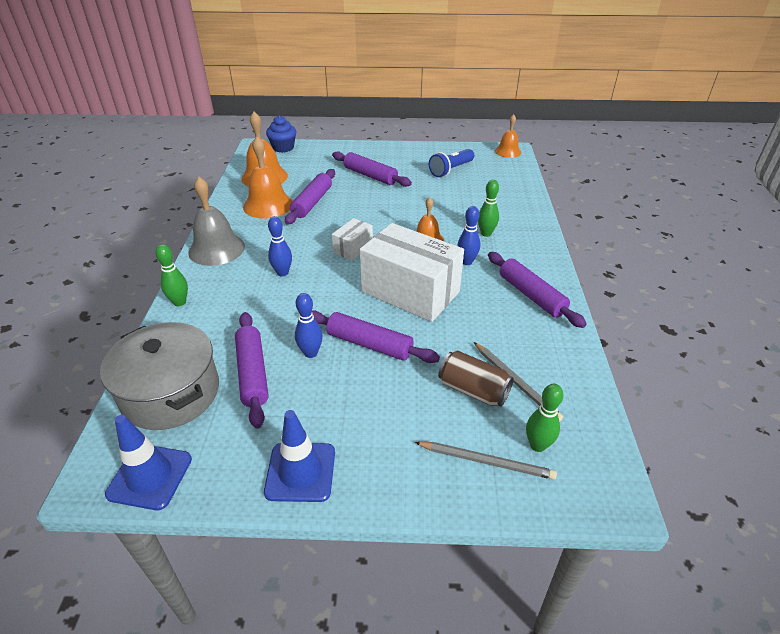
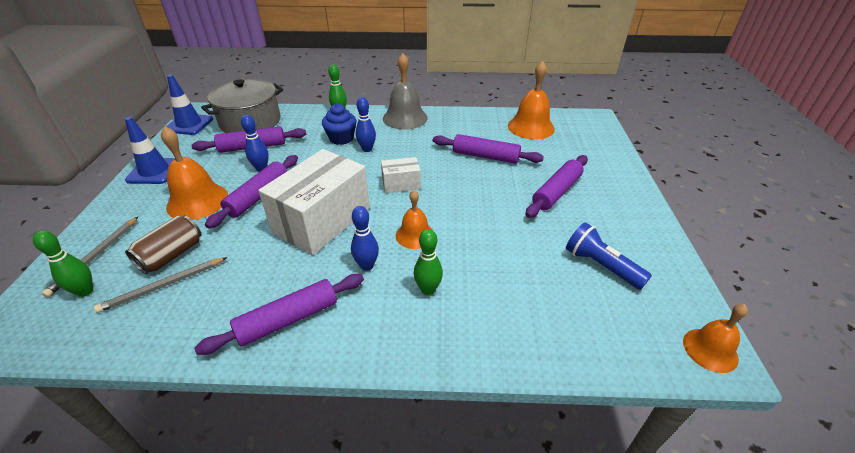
camera: 90 degrees right, 0 degrees up
orange bell [243,137,293,219] -> orange bell moved to [161,126,228,220]
blue cupcake [266,115,296,153] -> blue cupcake moved to [322,104,357,145]
white box [332,218,373,261] -> white box turned 45 degrees counterclockwise [381,157,421,193]

